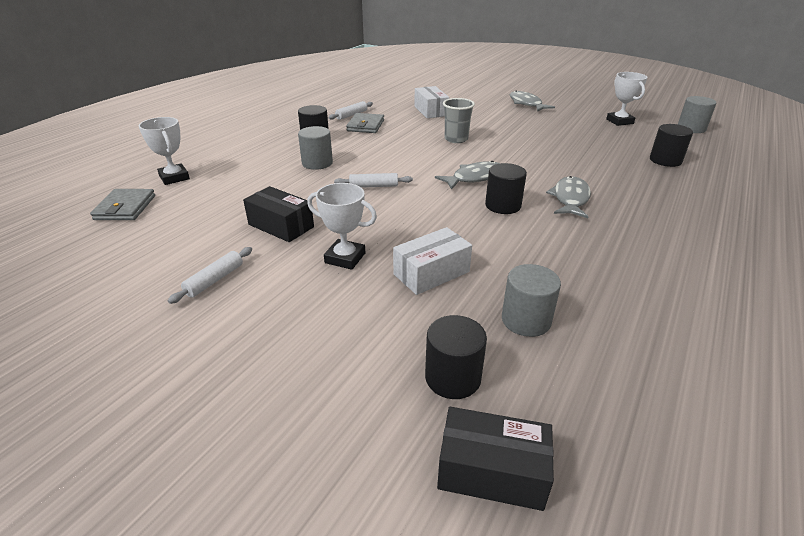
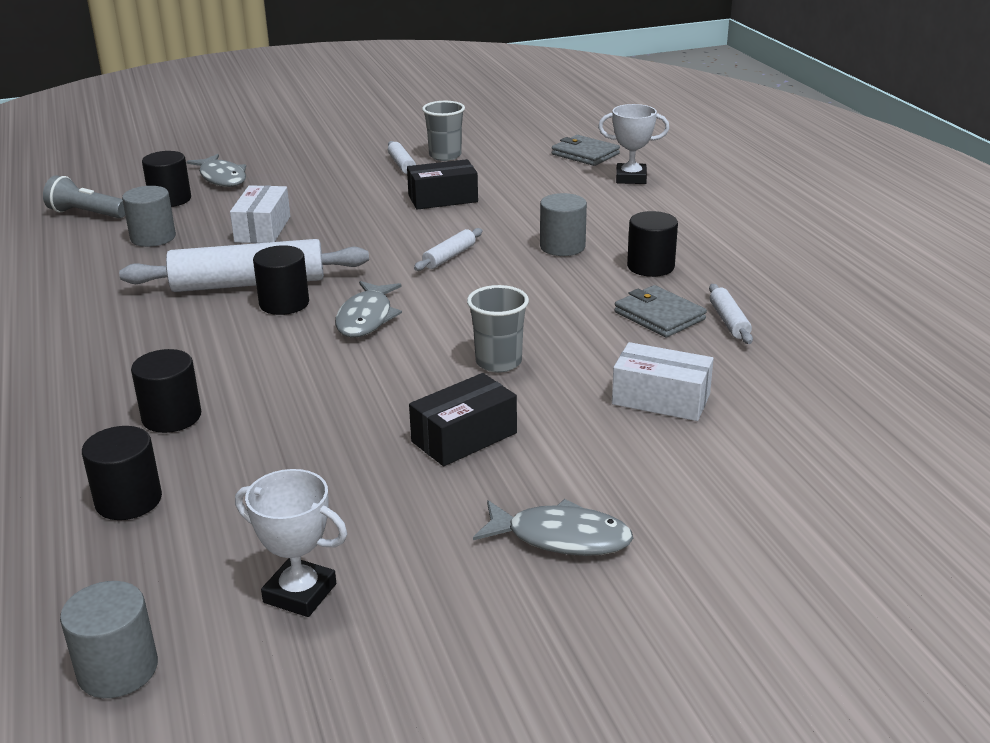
camera: 130 degrees right, 5 degrees down
white trophy [307,183,377,270] -> none
black box [437,407,554,511] -> black box moved to [409,373,517,466]
grey fish [546,176,591,218] -> grey fish moved to [186,154,246,187]
none -> grey flashlight [43,175,125,218]
none -> white rolling pin [119,239,369,292]
none -> black cylinder [131,349,201,433]
none -> grey cup [422,101,465,161]

